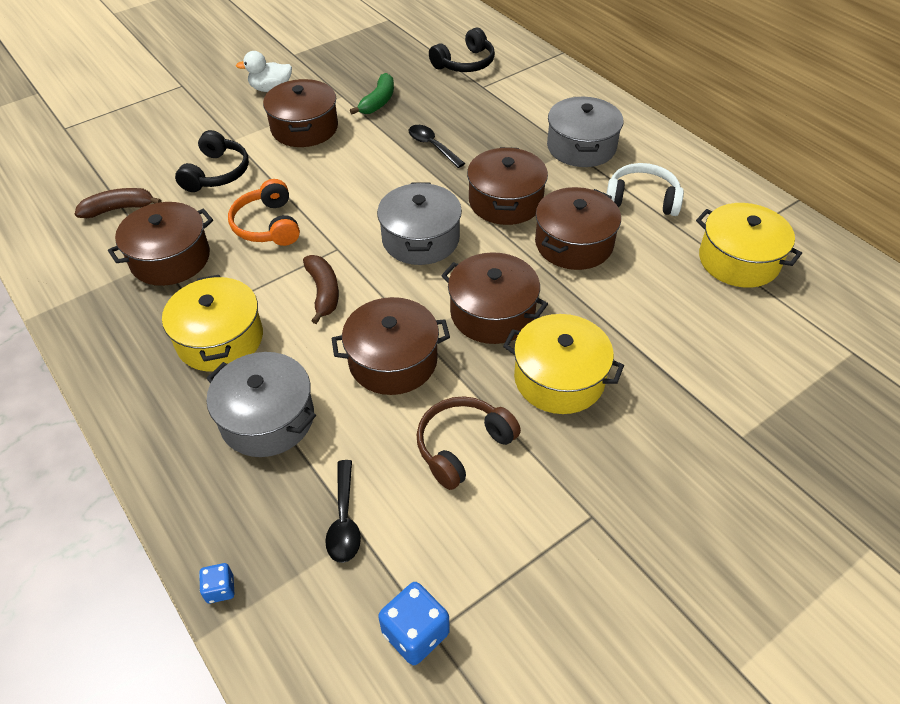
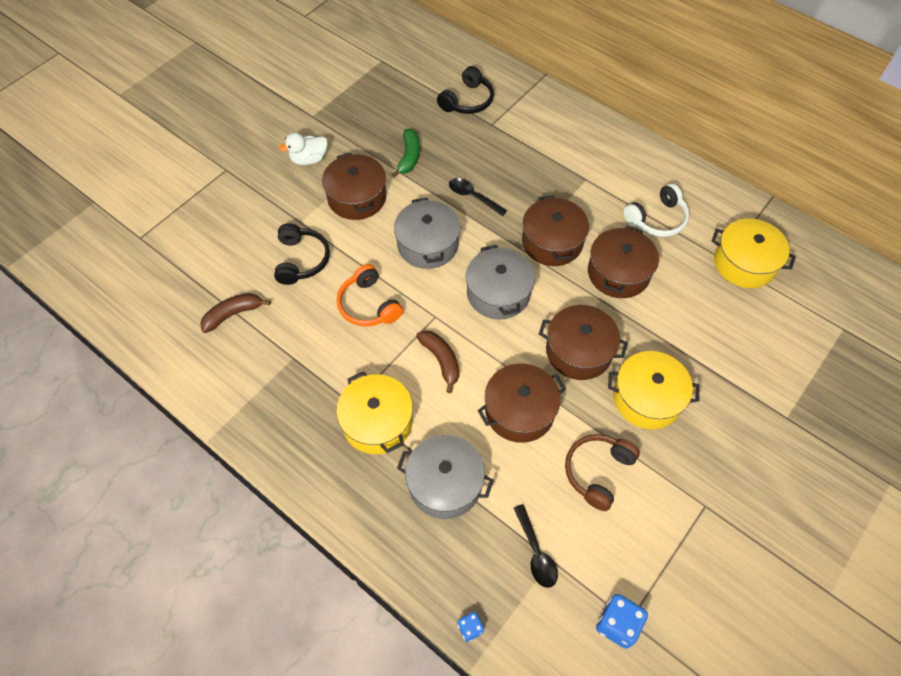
camera: 15 degrees left, 10 degrees up
brown pot [108,202,213,286] -> none
grey pot [547,97,623,167] -> grey pot moved to [394,198,461,269]
white headphones [606,163,684,216] -> white headphones turned 150 degrees clockwise [623,184,689,237]

